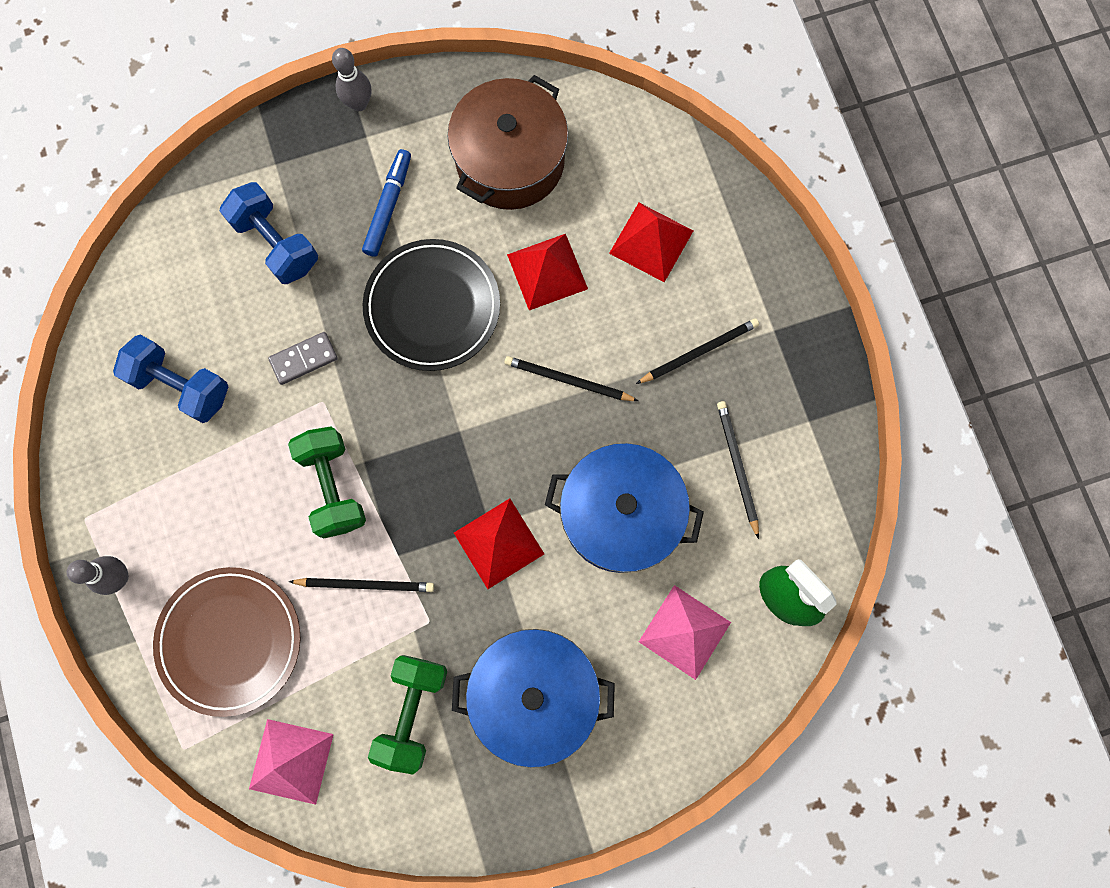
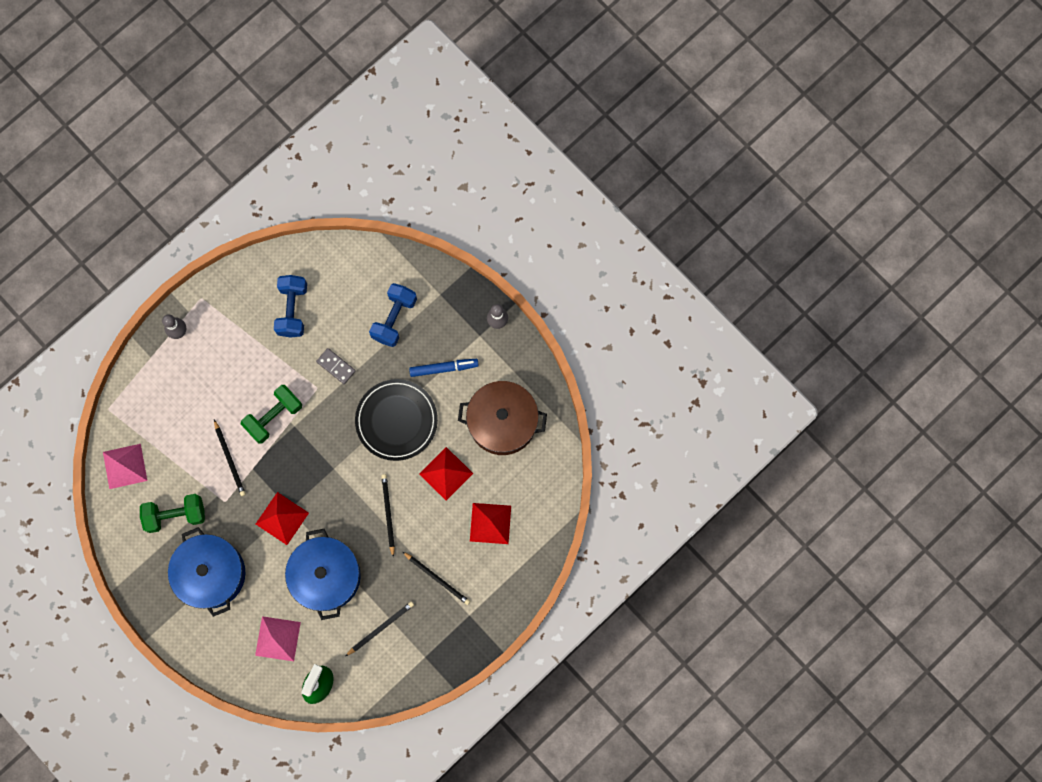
camera: 65 degrees right, 0 degrees up
brown plate [153,567,300,717] -> none

